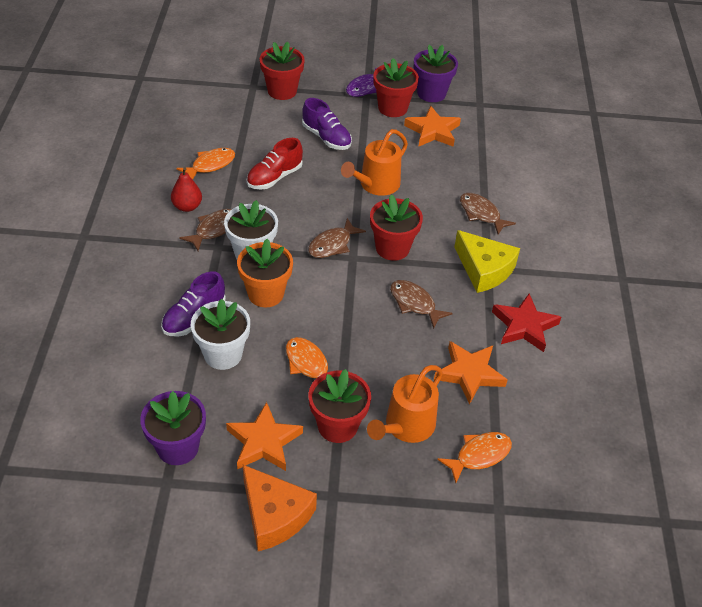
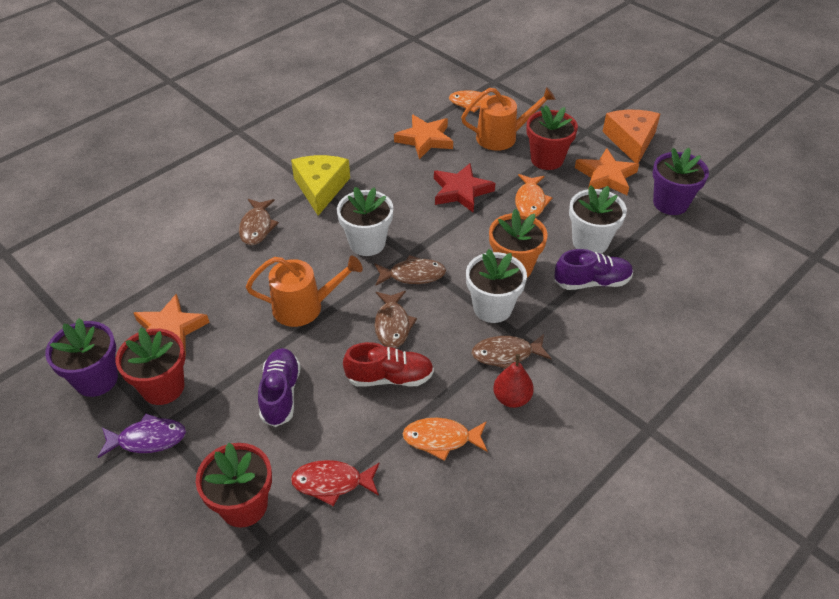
camera: 135 degrees left, 0 degrees up
red flower pot [370,194,423,261] -> white flower pot [337,187,393,256]
brown fish [390,280,453,329] -> brown fish moved to [374,291,417,348]
red star [492,293,561,352] -> red star moved to [434,163,495,213]
none -> red fish [291,460,380,506]

